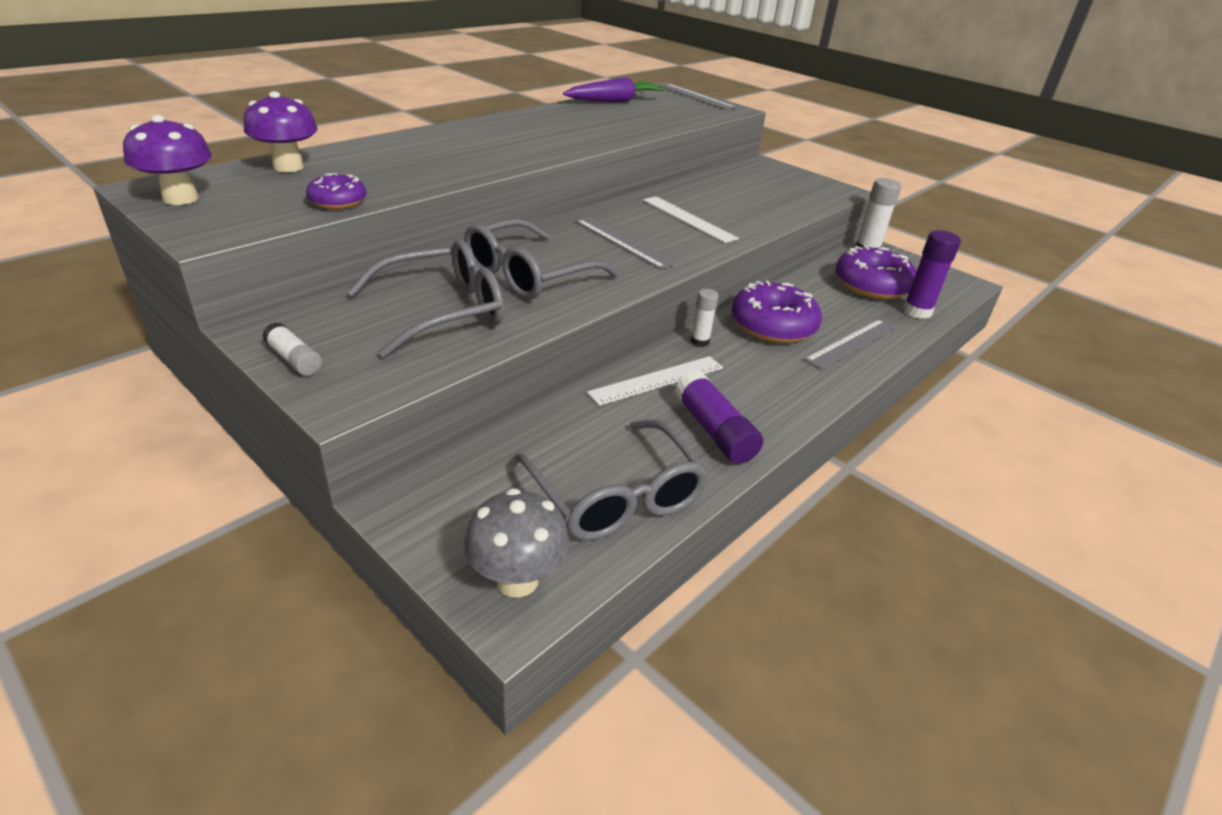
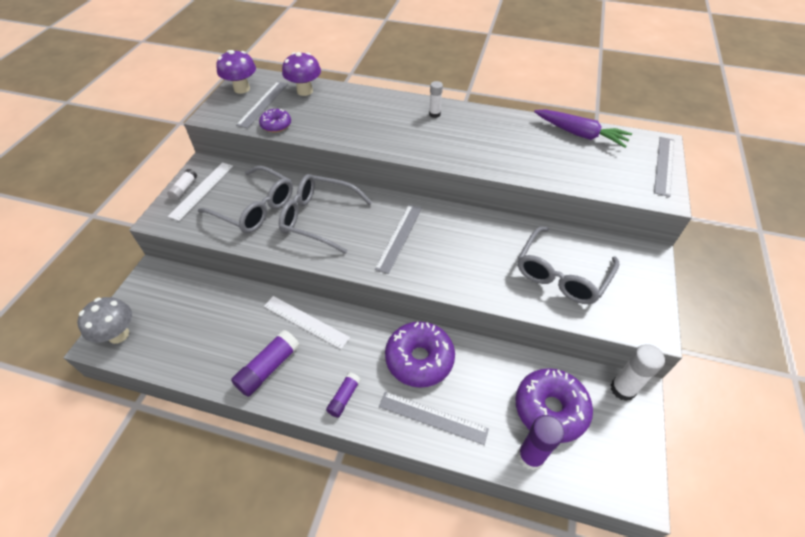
camera: 65 degrees right, 15 degrees up
grey glasses [514,420,709,540] -> grey glasses moved to [518,226,619,304]
white ruler [643,196,739,243] -> white ruler moved to [168,162,233,221]
white glue stick [691,289,719,347] -> white glue stick moved to [429,81,443,118]
none -> grey ruler [236,81,288,128]
none -> purple glue stick [326,372,361,418]

